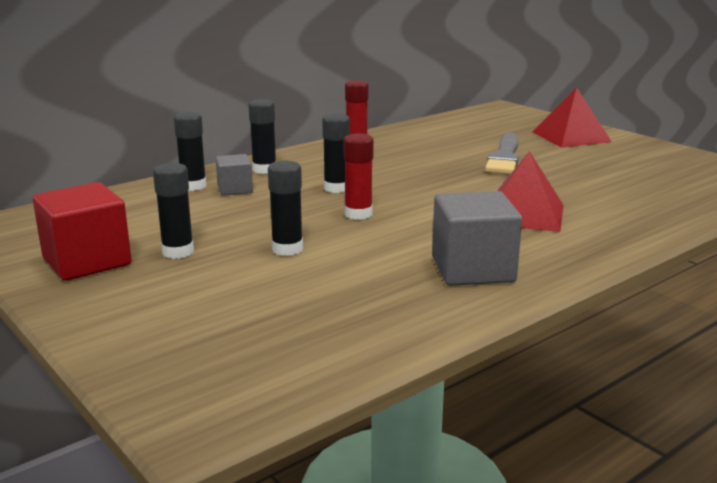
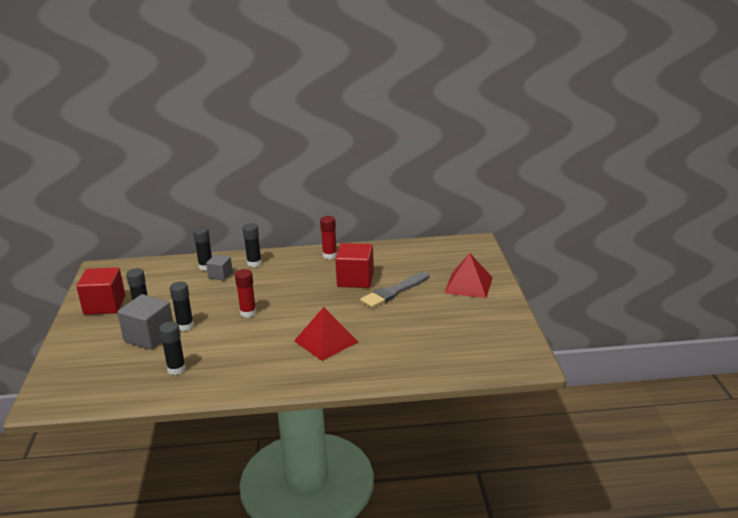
camera: 35 degrees right, 5 degrees up
black glue stick [322,114,350,193] -> black glue stick moved to [159,322,186,375]
grey cube [432,191,522,286] -> grey cube moved to [117,294,173,350]
none -> red cube [335,243,374,288]

